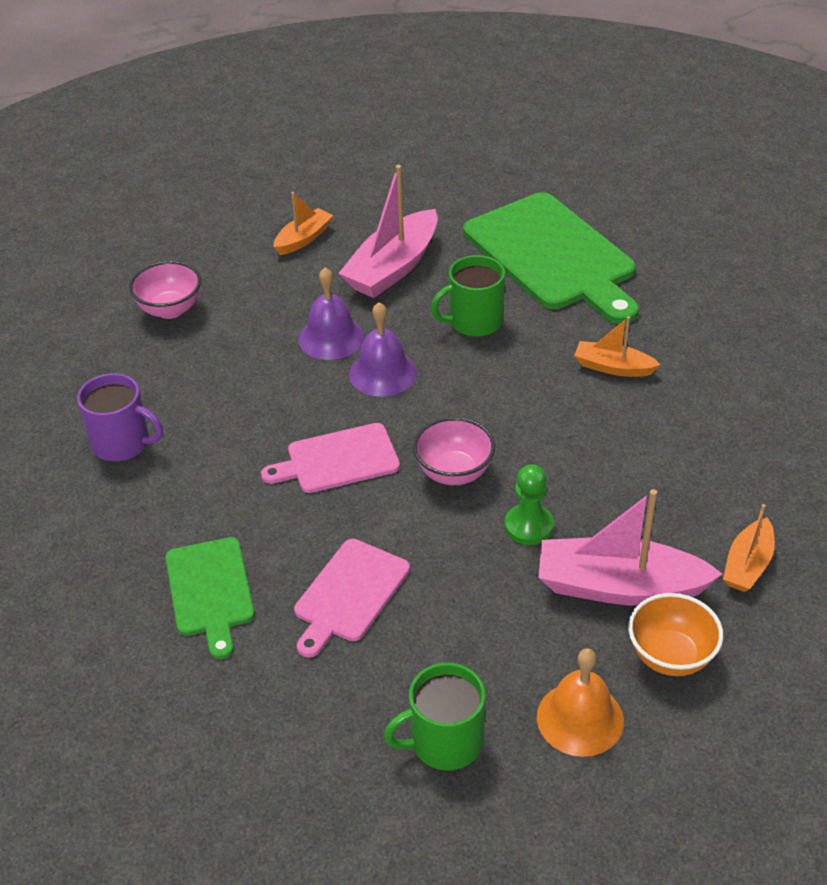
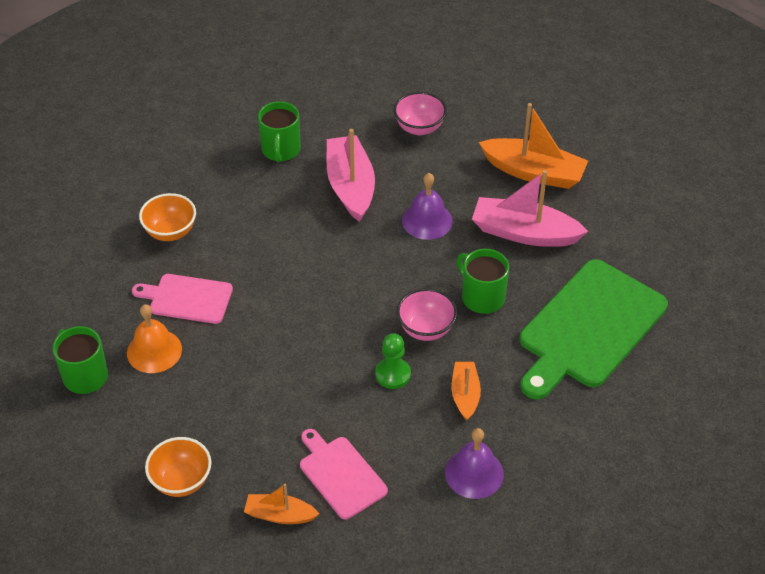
camera: 70 degrees right, 5 degrees up
purple mug [77,373,163,461] -> green mug [258,101,301,163]
green cutting board [166,537,255,659] -> orange bowl [139,193,196,241]
pink cutting board [261,423,400,493] -> pink cutting board moved to [300,429,388,519]
orange boat [274,192,333,255] -> orange boat [479,103,588,189], size x1.80
purple bell [349,302,417,396] -> purple bell moved to [445,428,504,499]
pink bowl [413,417,495,485] -> pink bowl moved to [397,288,457,341]
green pawn [505,464,554,545] -> green pawn moved to [375,333,411,389]
orange bell [537,648,624,757] -> orange bell moved to [127,304,182,373]
pink boat [539,489,722,606] -> pink boat moved to [327,129,375,222]

